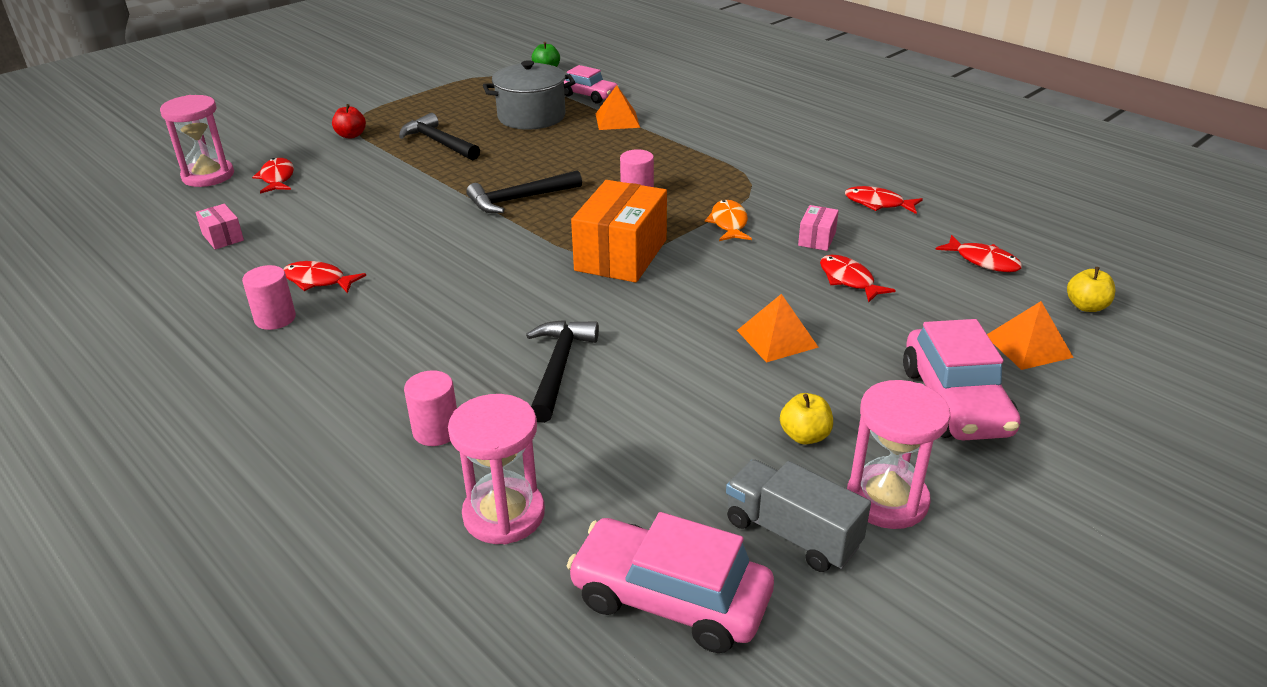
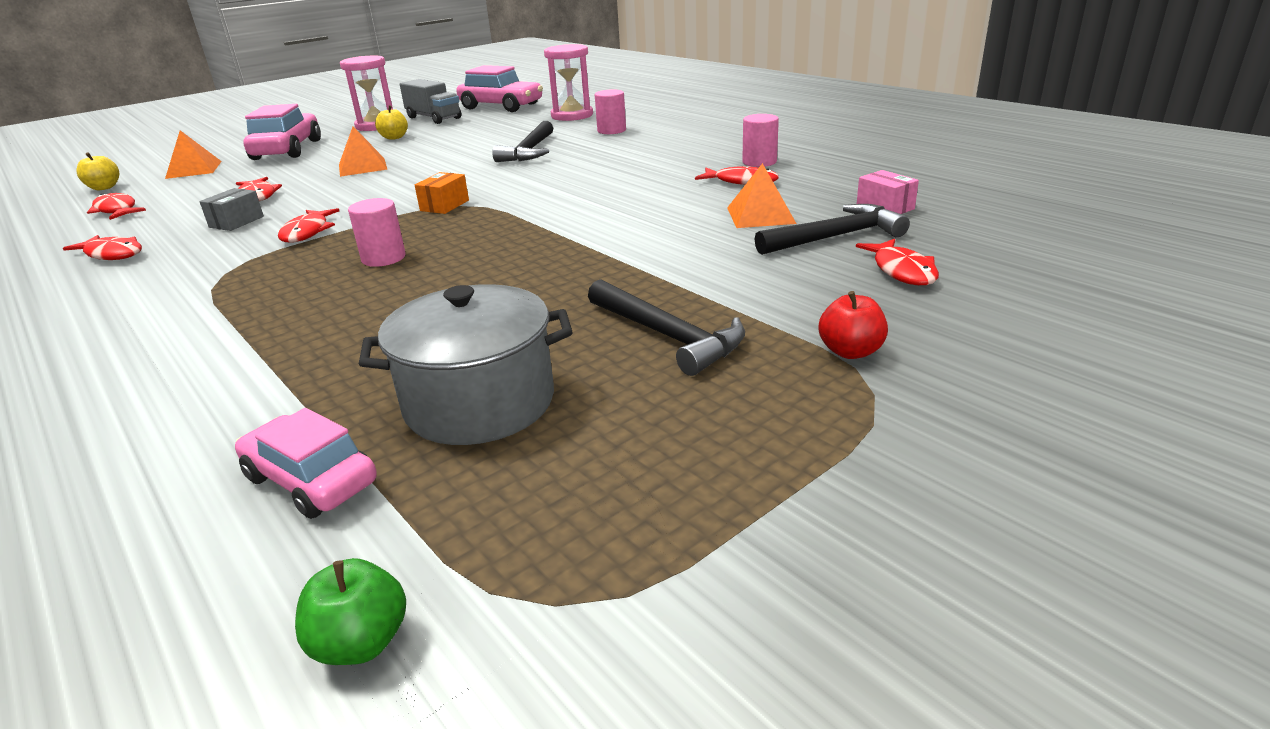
camera: 175 degrees left, 5 degrees down
pink hourglass [160,95,234,187] -> none
black hammer [466,170,582,213] -> black hammer moved to [755,204,910,255]
orange box [571,180,667,283] -> orange box [415,172,469,214], size x0.46
orange pyramid [596,85,640,130] -> orange pyramid moved to [727,163,797,228]
orange fish [705,200,752,241] -> red fish [278,208,339,243]
pink box [798,205,839,251] -> grey box [199,188,264,231]

